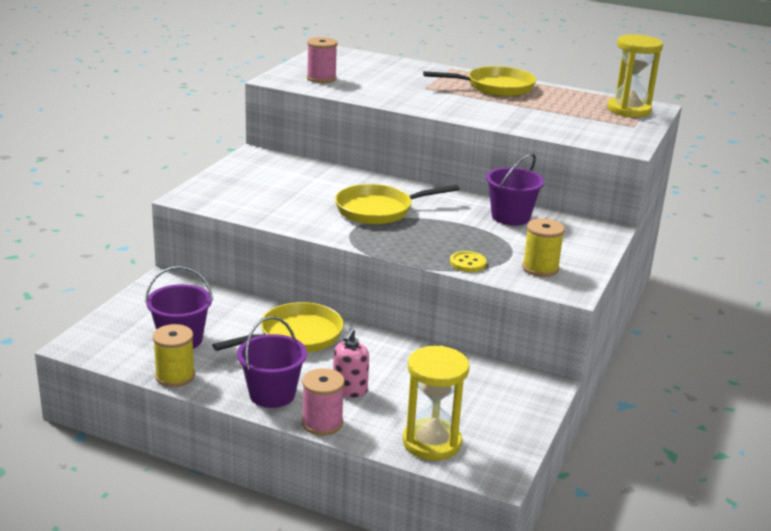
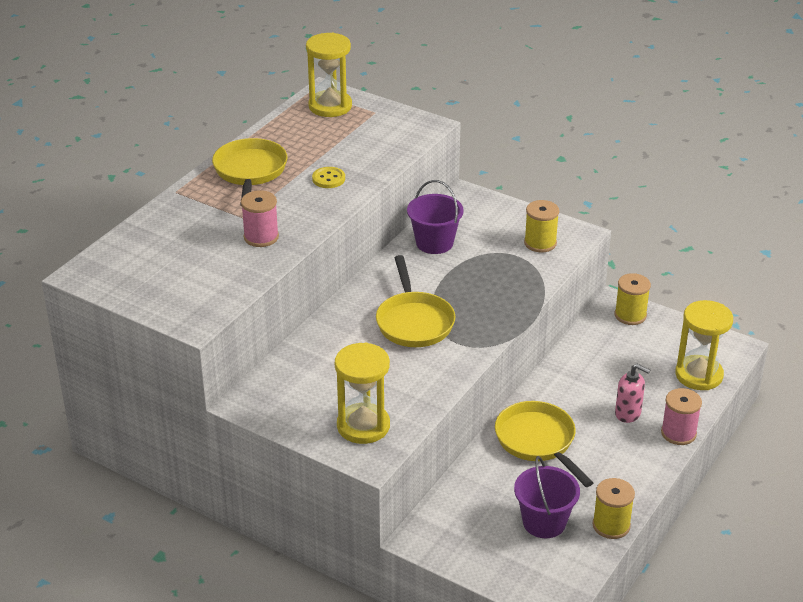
camera: 80 degrees left, 10 degrees up
purple bucket [237,316,307,408] -> none
pink spool [307,37,338,83] -> pink spool moved to [241,190,279,247]
yellow button [450,251,487,272] -> yellow button moved to [312,167,345,188]
none -> yellow hourglass [335,343,390,444]
none -> yellow spool [615,273,651,325]

